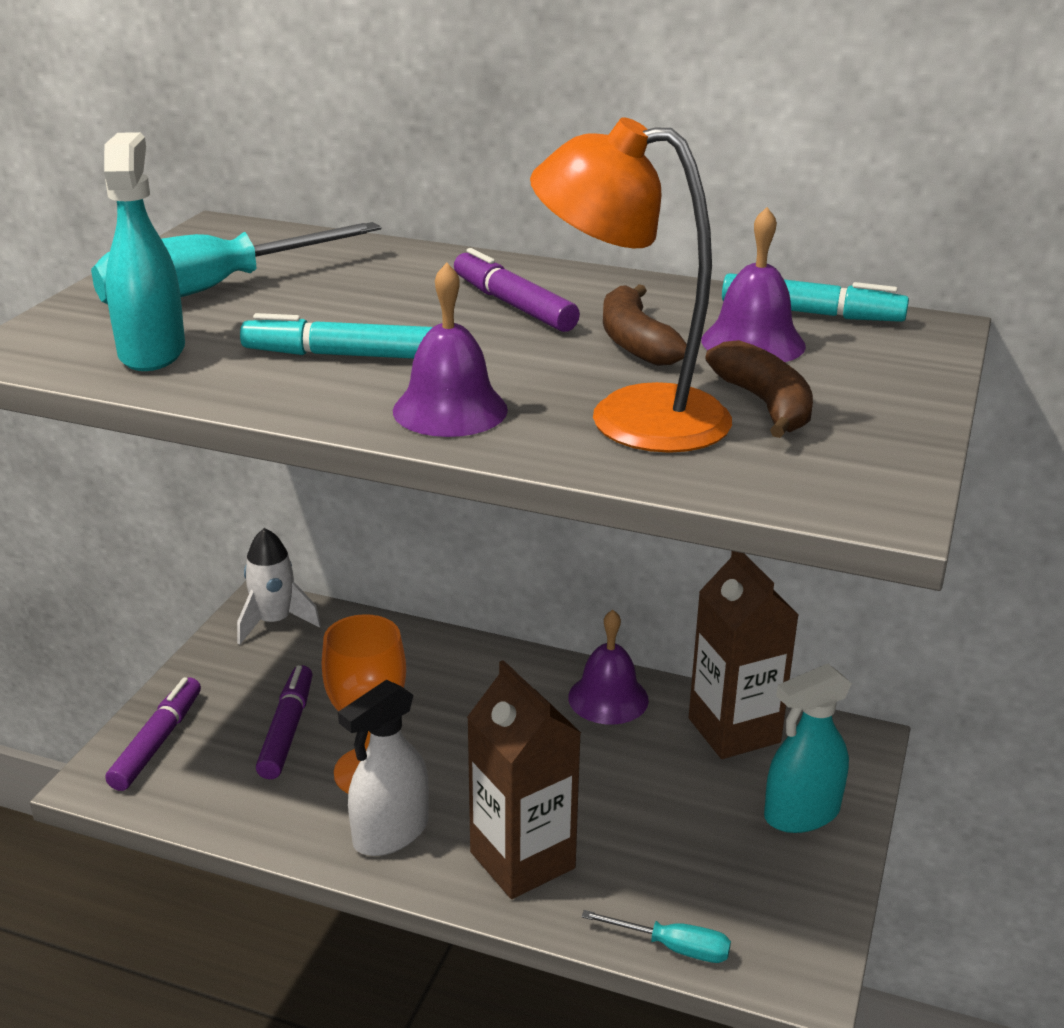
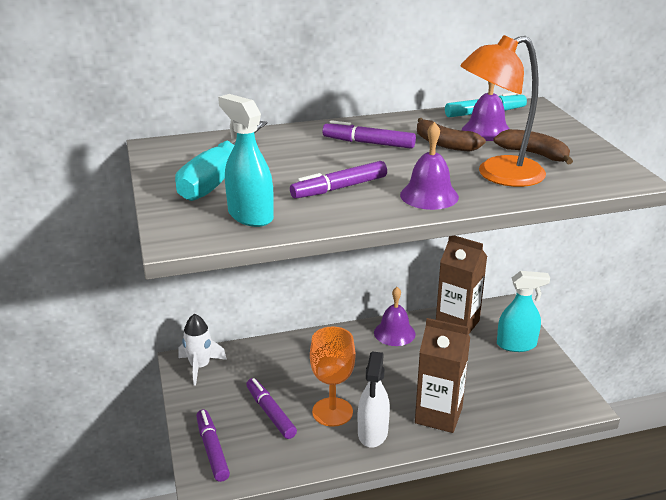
camera: 35 degrees left, 0 degrees up
turquoise marker [240,313,432,359] -> purple marker [290,161,387,199]
turquoise screwdriver [582,910,731,963] -> none
turquoise spray bottle [764,664,852,833] -> turquoise spray bottle turned 120 degrees counterclockwise [497,271,550,352]

